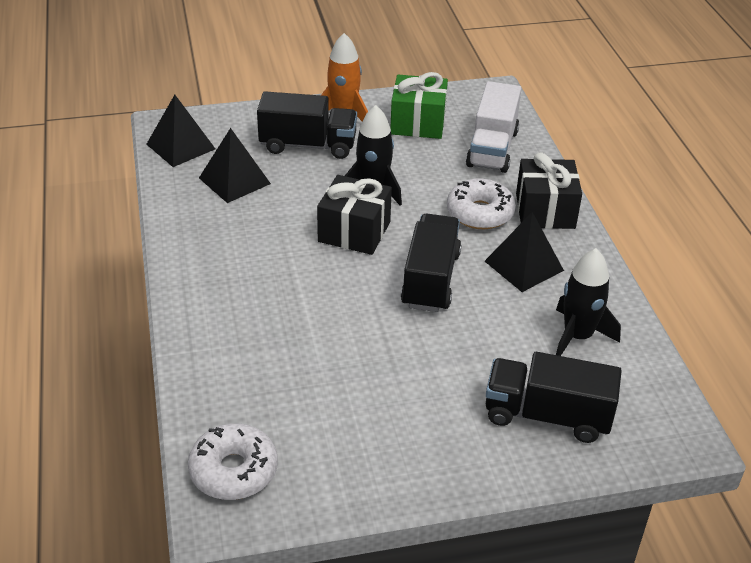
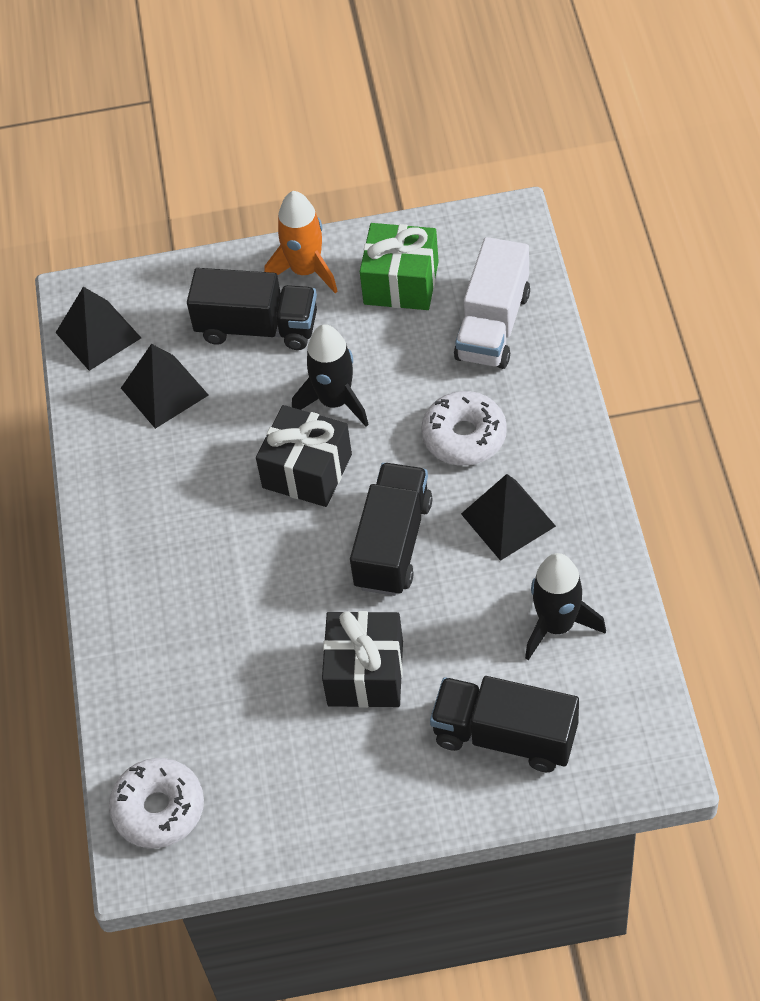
camera: 10 degrees right, 15 degrees up
black gift [516,153,582,229] -> black gift moved to [322,611,403,708]

